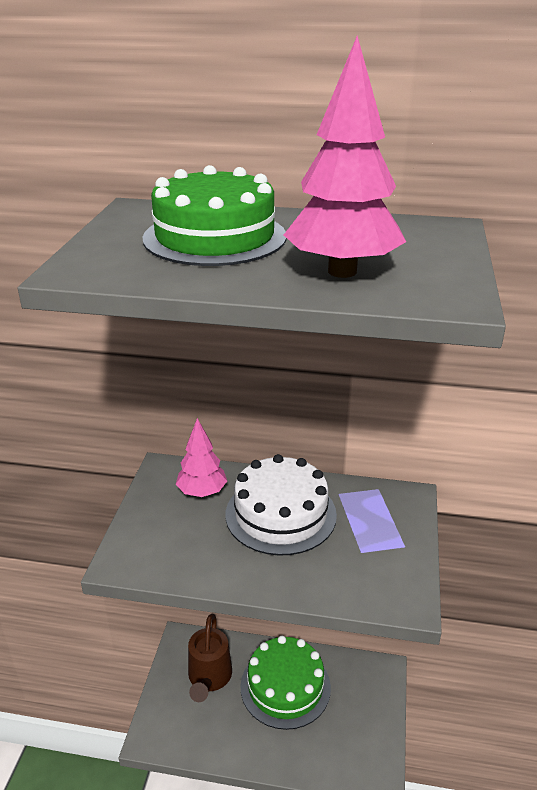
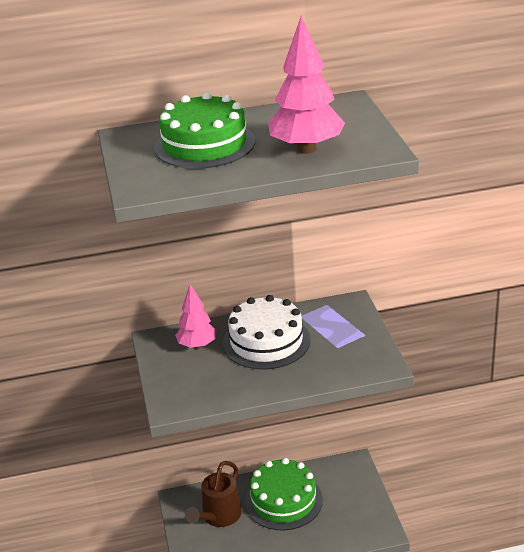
camera: 20 degrees left, 0 degrees up
brown watering can [188,614,232,702] -> brown watering can turned 45 degrees clockwise [185,461,242,527]

